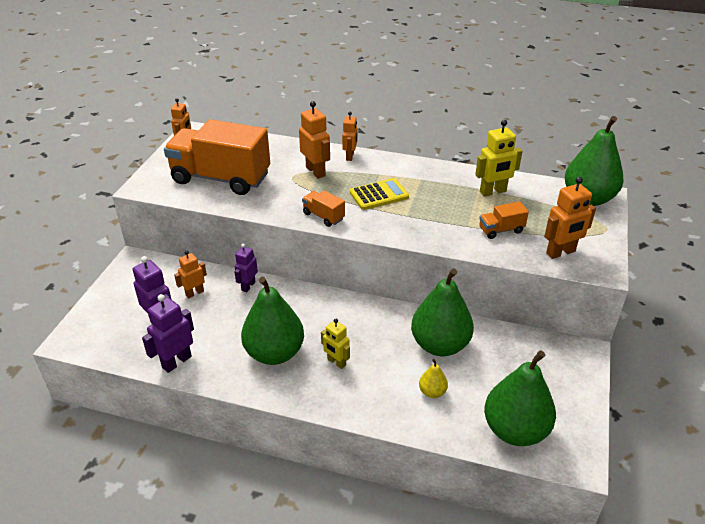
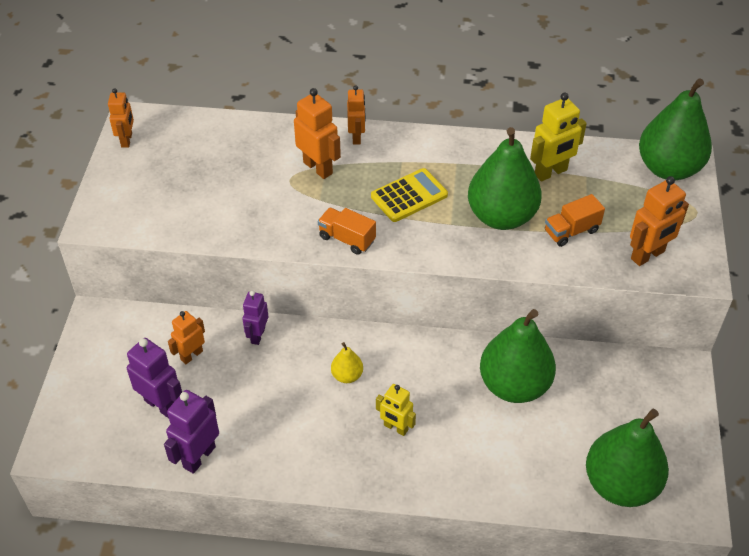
camera: 10 degrees left, 10 degrees up
orange truck [164,119,270,195] -> none
green pear [241,277,304,365] -> green pear moved to [468,127,542,230]
yellow pear [419,359,448,398] -> yellow pear moved to [331,342,363,383]

